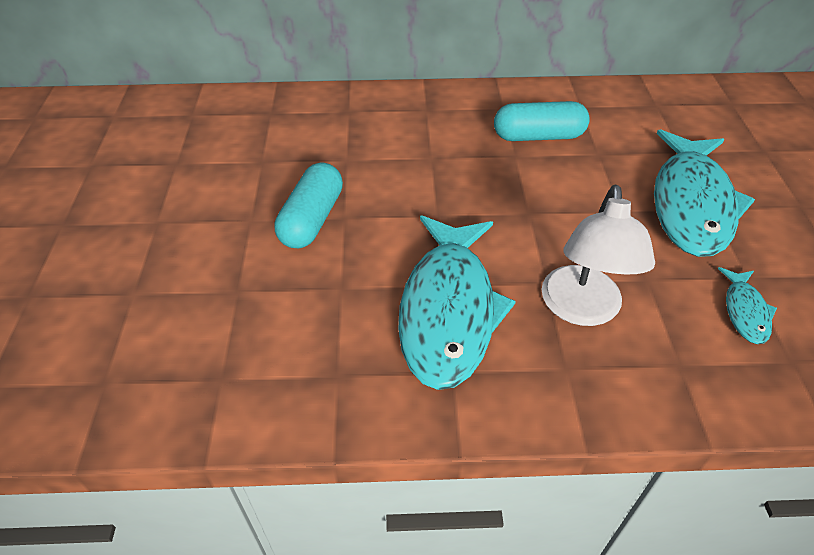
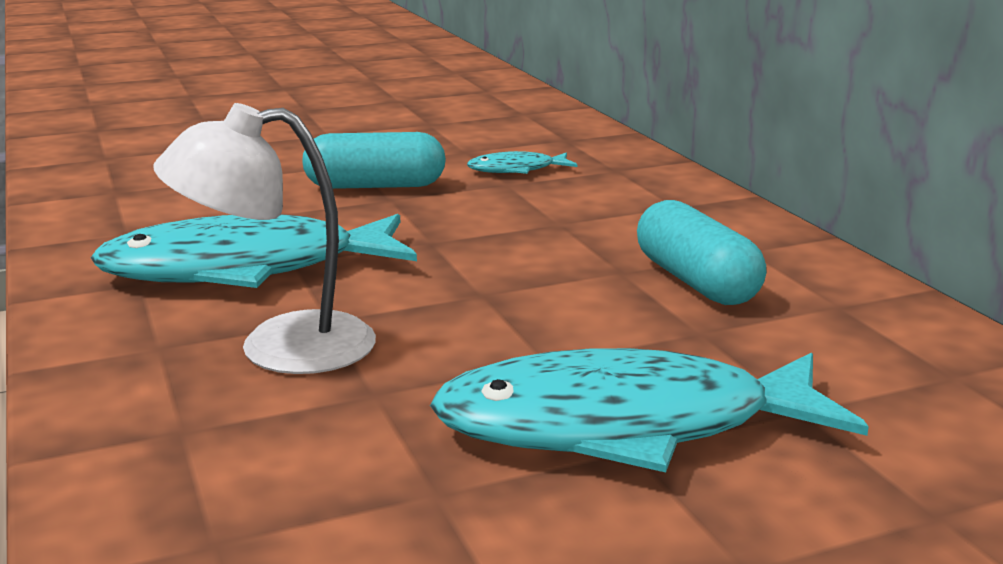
camera: 70 degrees right, 25 degrees down
turquoise fish [718,267,777,344] -> turquoise fish moved to [467,151,577,174]

